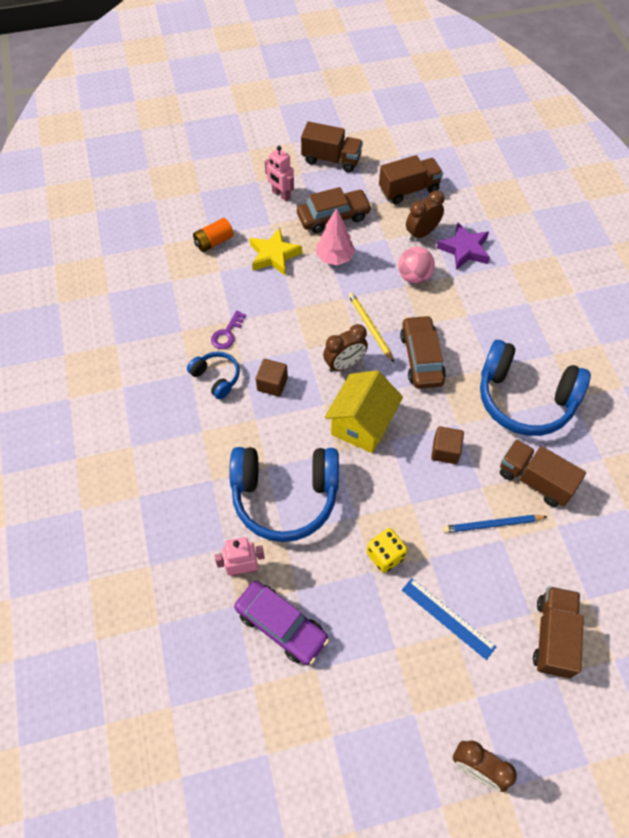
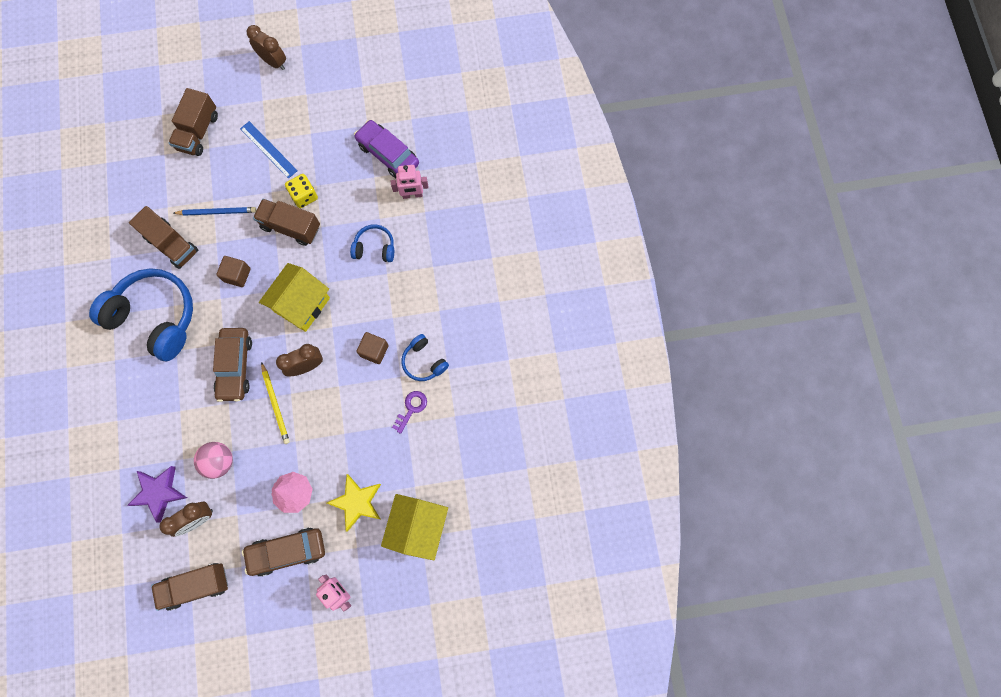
camera: 175 degrees left, 15 degrees up
orange battery [193,218,234,252] -> yellow house [381,494,448,561]
blue headphones [229,447,339,542] -> blue headphones [350,224,394,262], size x0.48
brown truck [301,121,363,172] -> brown truck moved to [253,199,320,246]

